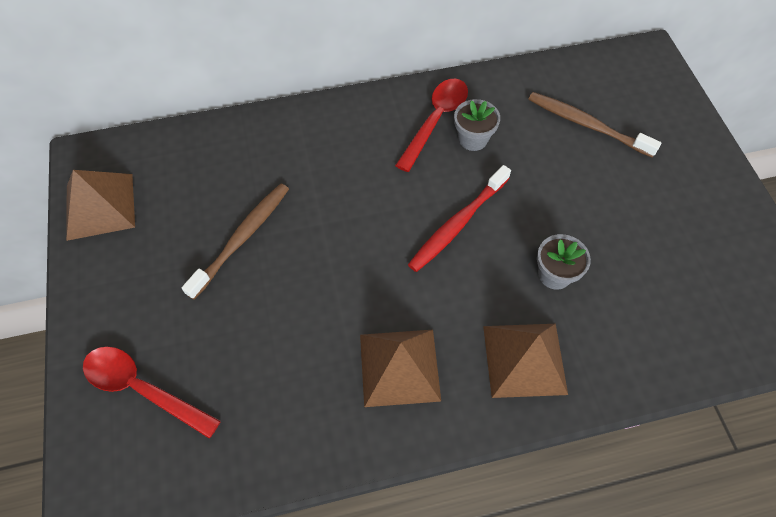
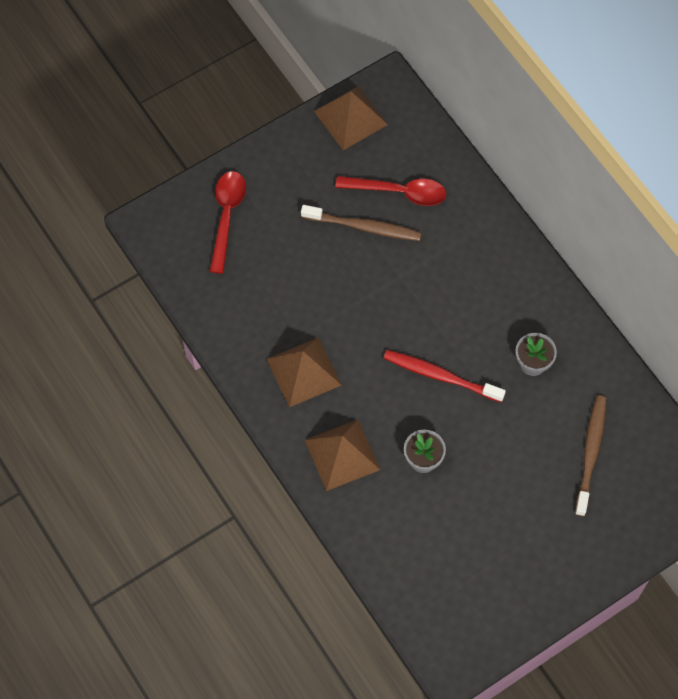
camera: 70 degrees right, 5 degrees up
red spoon [395,79,468,172] -> red spoon moved to [335,176,446,206]

